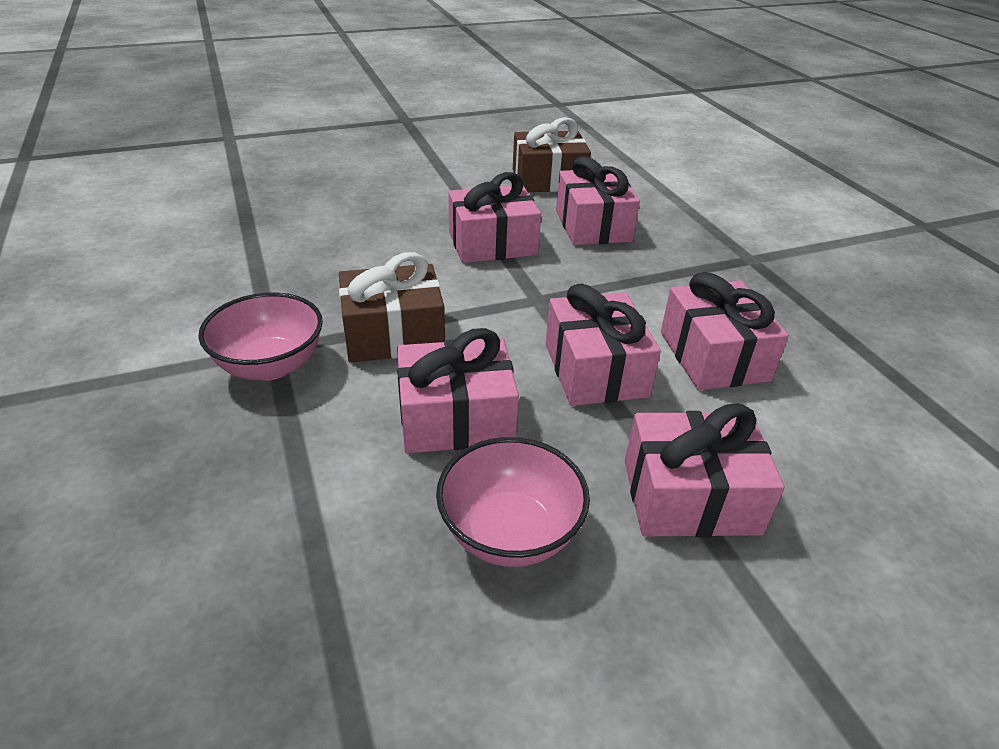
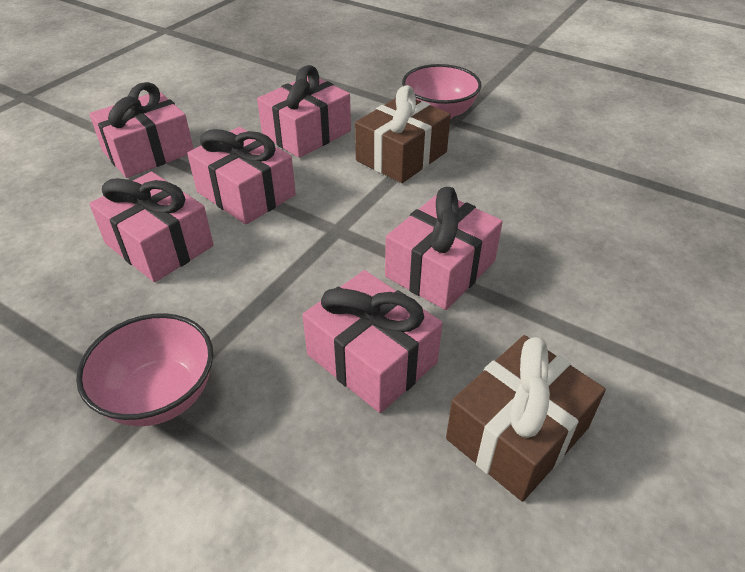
camera: 145 degrees right, 5 degrees up
pink bowl [436,437,590,567] -> pink bowl moved to [76,313,213,426]

